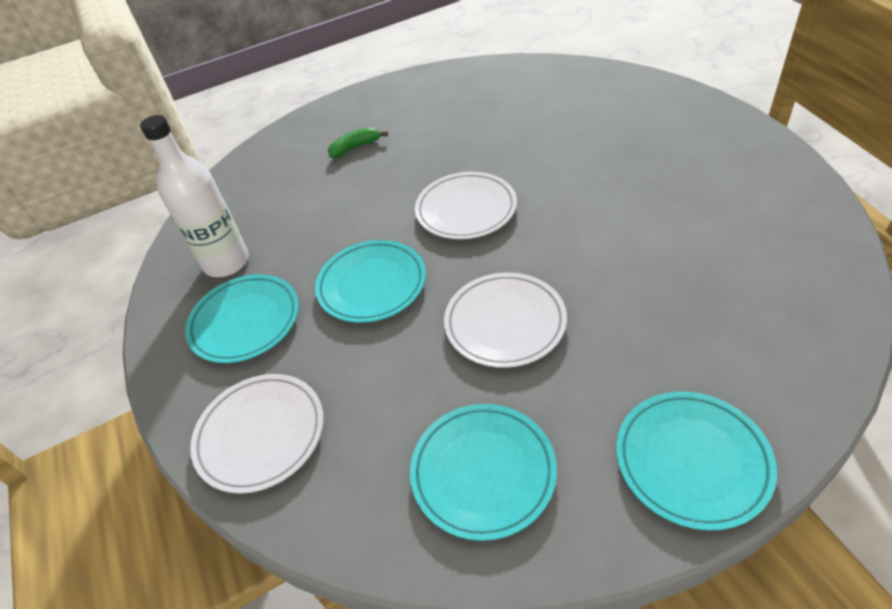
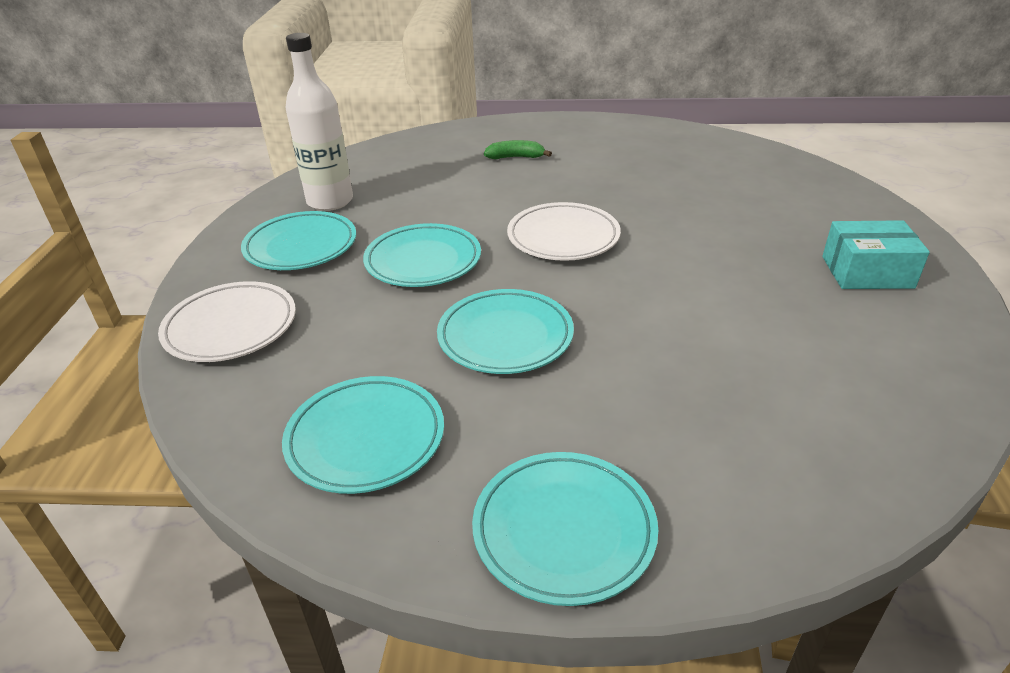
camera: 25 degrees right, 10 degrees down
white plate [444,273,567,368] -> turquoise plate [437,289,574,374]
none -> turquoise box [822,220,930,289]

